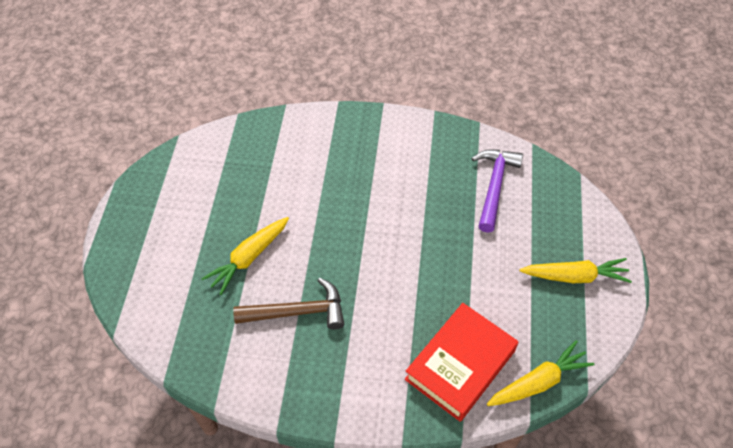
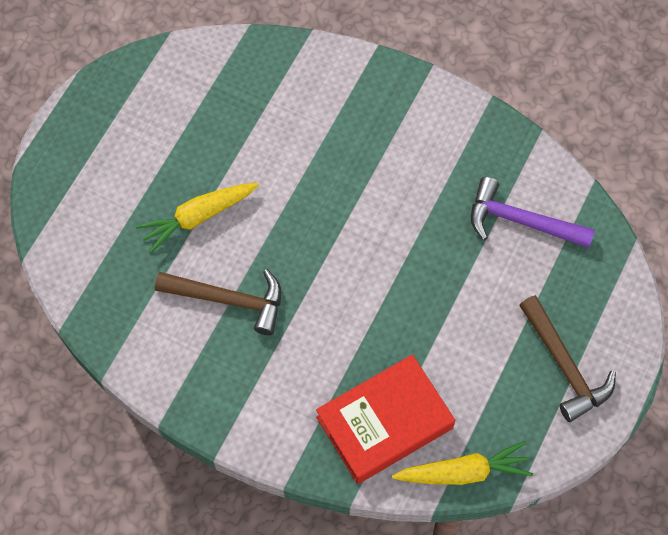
camera: 20 degrees right, 10 degrees up
purple hammer [472,149,523,233] -> purple hammer turned 105 degrees counterclockwise [471,177,595,248]
yellow carrot [520,258,632,283] -> brown hammer [519,295,616,422]

